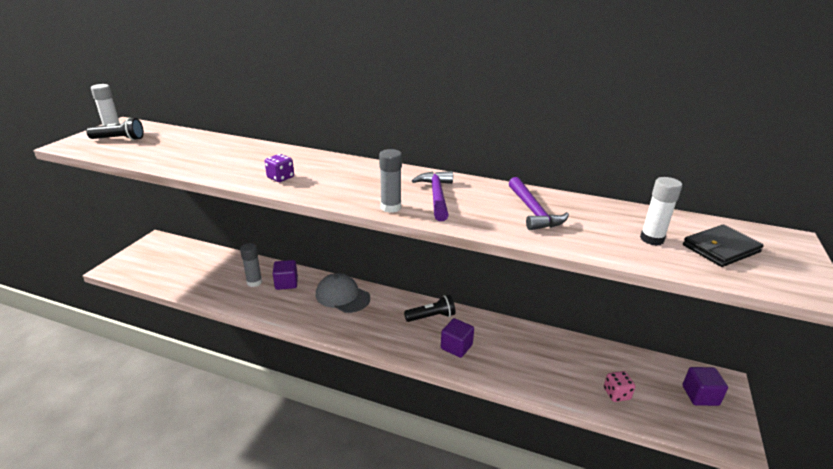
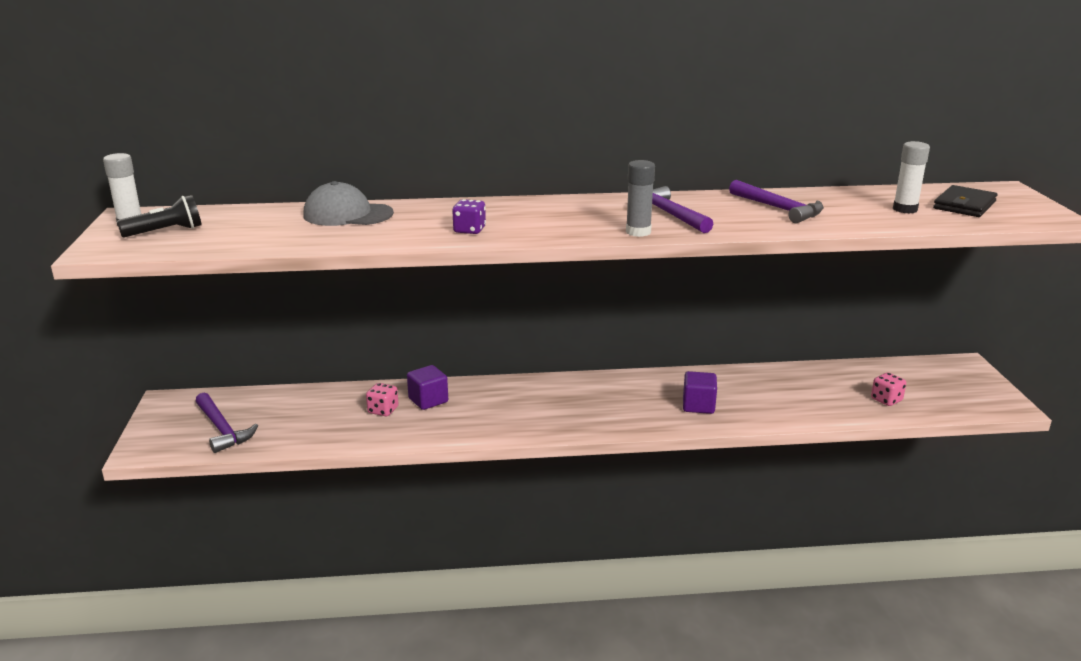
camera: 25 degrees left, 5 degrees down
grey glue stick [240,243,262,287] -> pink dice [366,383,399,416]
grey cap [316,273,370,313] -> grey cap moved to [303,181,394,226]
black flashlight [404,295,456,322] -> none
purple cube [683,367,728,406] -> none
none -> purple hammer [196,393,258,453]

